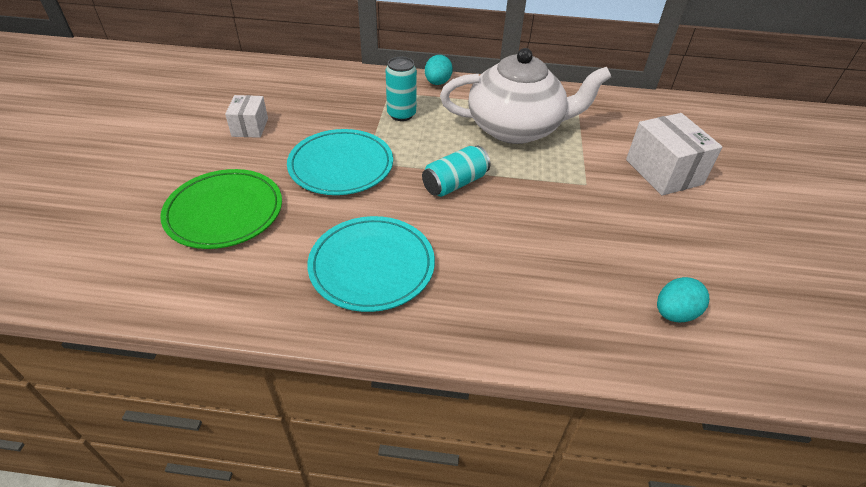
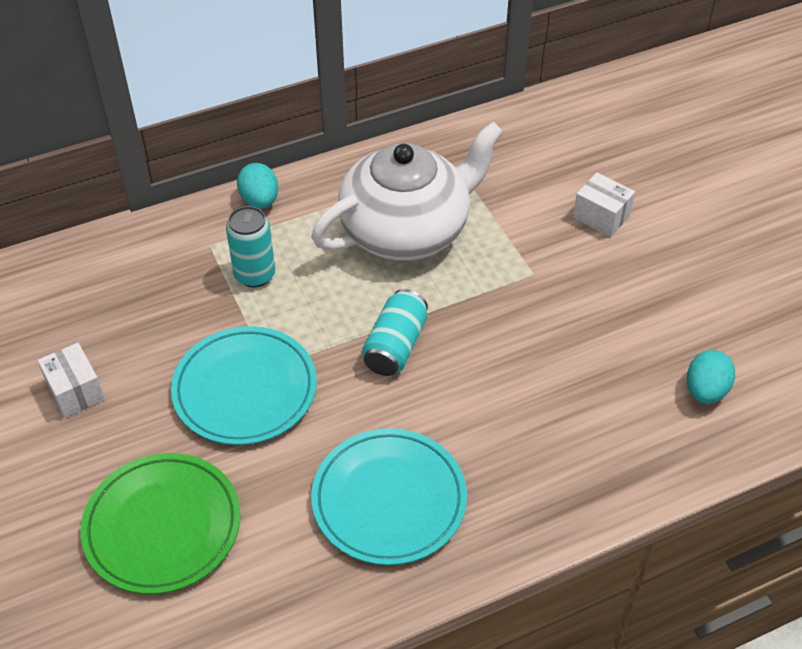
camera: 30 degrees left, 5 degrees up
white box [626,113,722,195] -> white box [573,173,635,237], size x0.60

